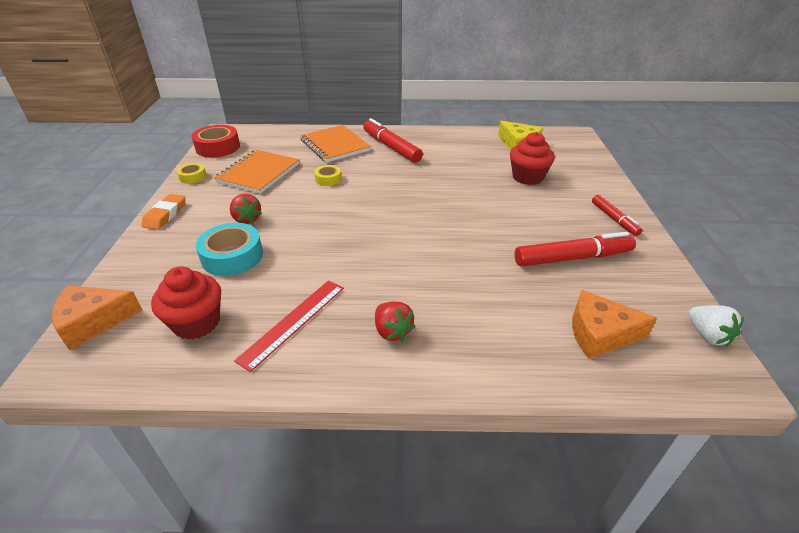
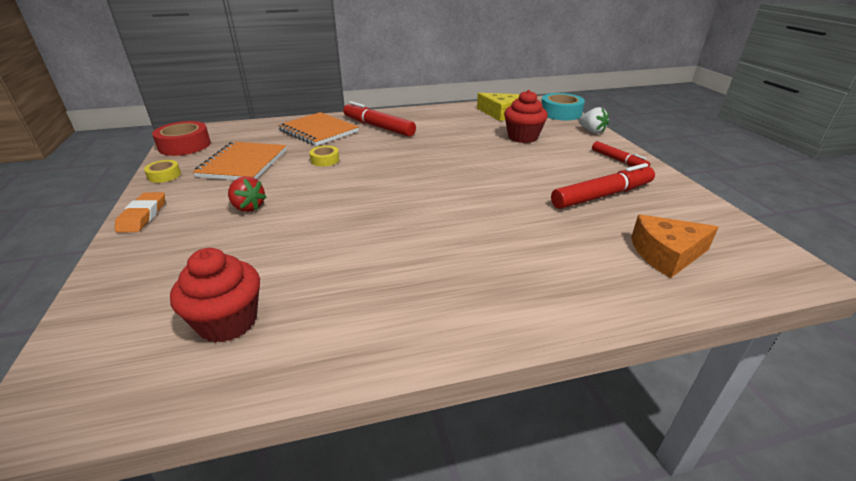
camera: 15 degrees left, 5 degrees down
orange cheese [52,285,143,350] -> none
turquoise tape [196,223,263,276] -> turquoise tape moved to [541,93,585,120]
red ruler [234,280,344,372] -> none
red strawberry [375,301,415,341] -> none
white strawberry [689,305,744,347] -> white strawberry moved to [579,107,609,134]

